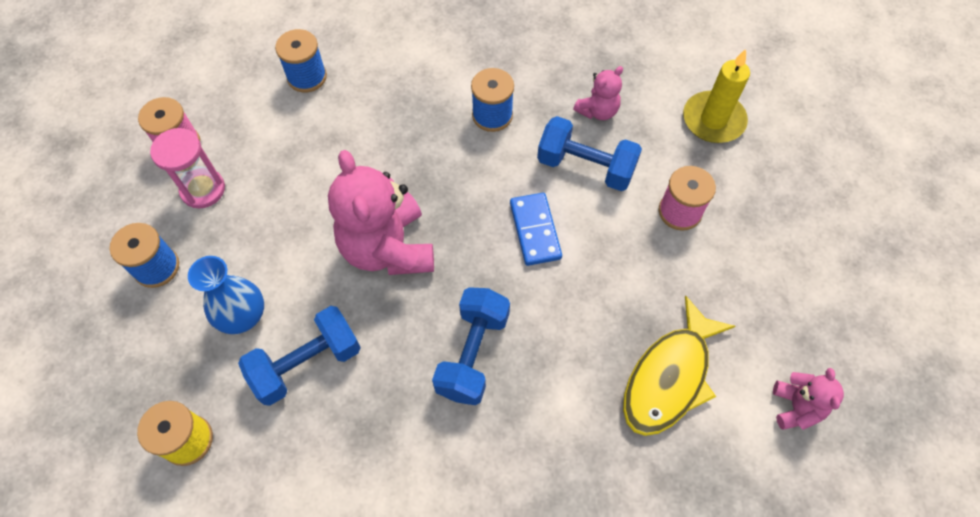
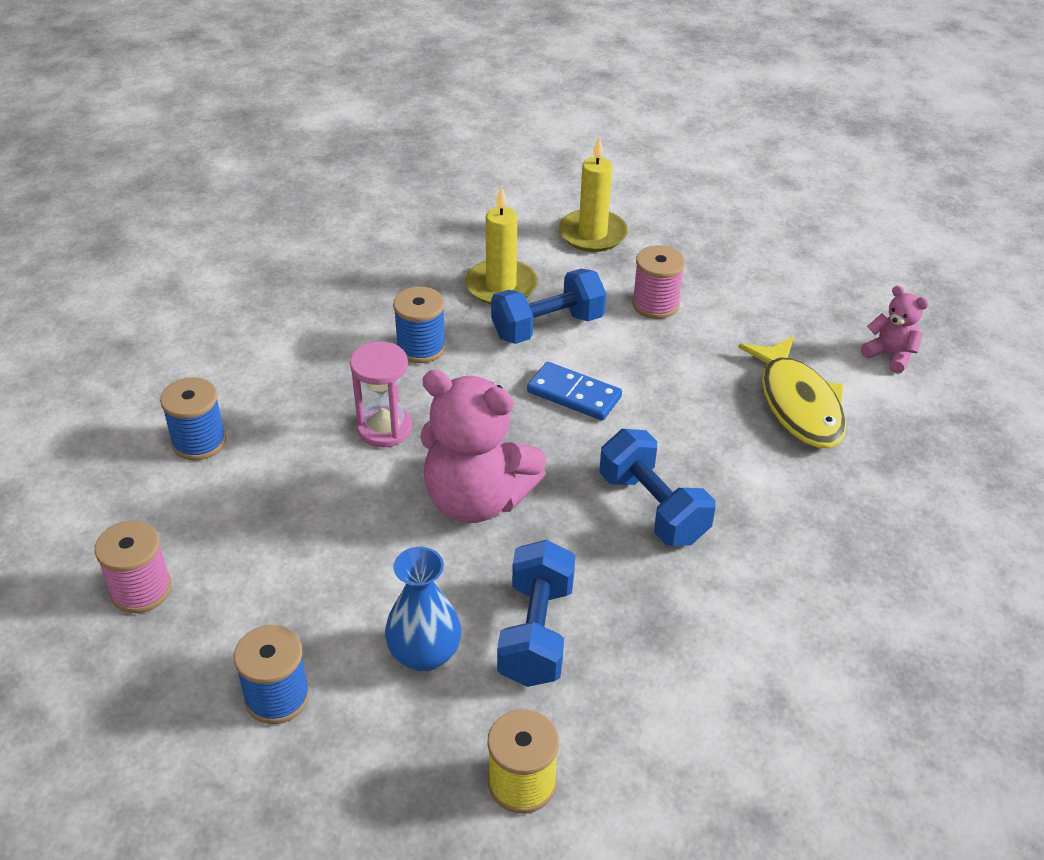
camera: 50 degrees left, 20 degrees down
pink hourglass [150,128,225,208] -> pink hourglass moved to [350,341,412,447]
pink teddy bear [573,66,623,120] -> yellow candle [465,186,538,305]

